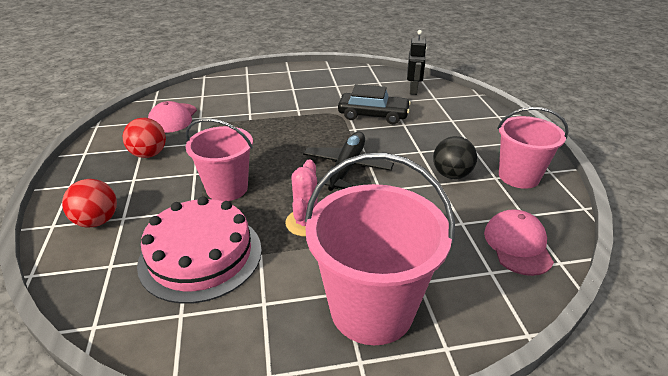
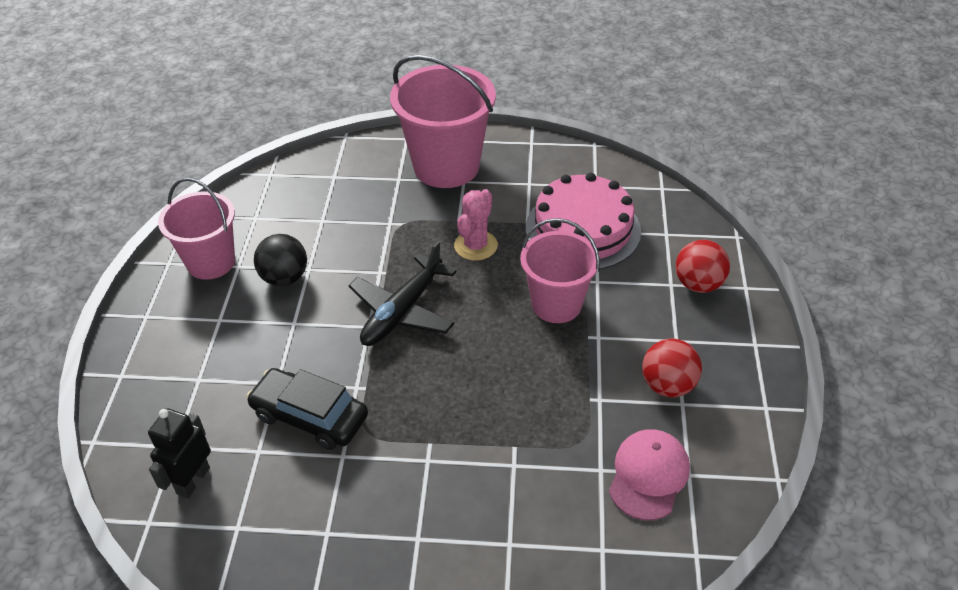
camera: 165 degrees left, 10 degrees up
pink cap [484,209,554,276] -> none

